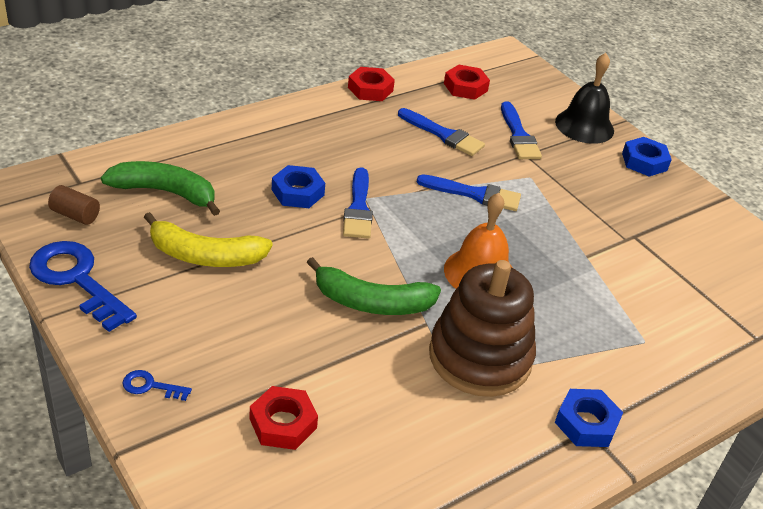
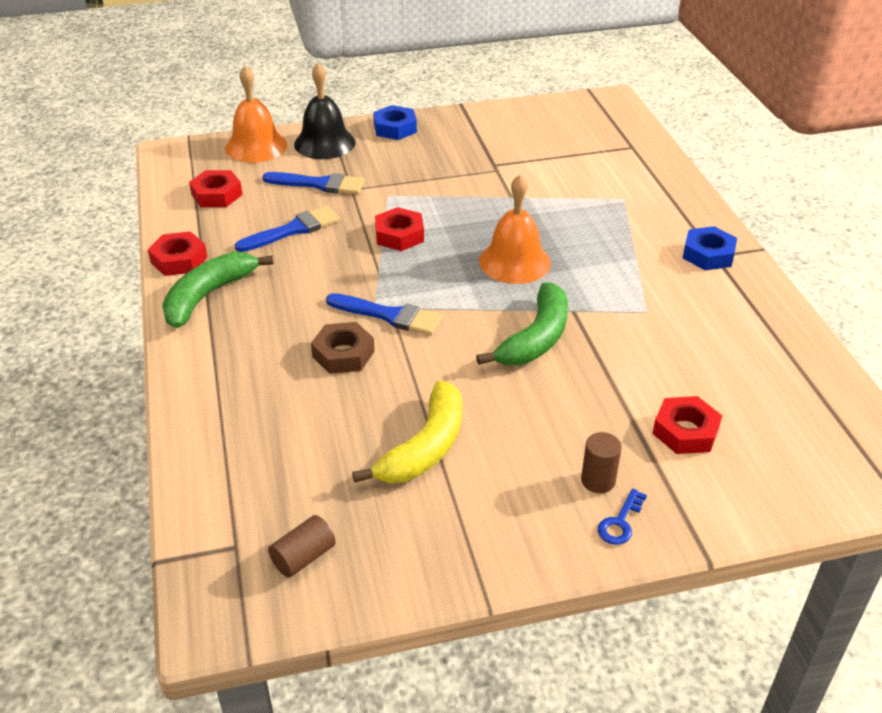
camera: 65 degrees left, 0 degrees up
blue key [29,241,137,332] -> none
green banana [101,161,220,216] -> green banana moved to [162,252,274,328]
blue nut [272,165,325,208] -> brown nut [311,322,375,374]
blue brush [417,174,521,211] -> red nut [375,207,424,251]
brown stacking toy [429,260,536,397] -> none
none -> orange bell [225,66,287,163]
none -> brown cylinder [581,432,622,493]

